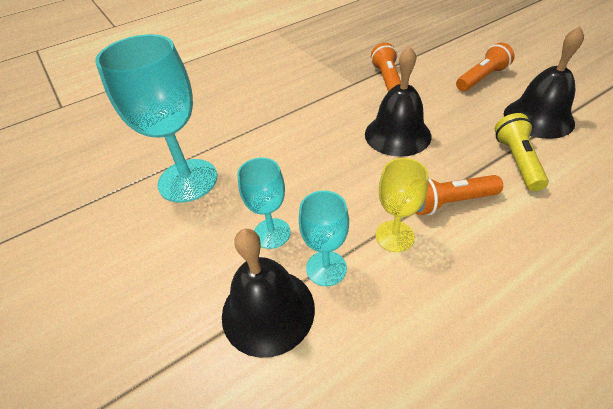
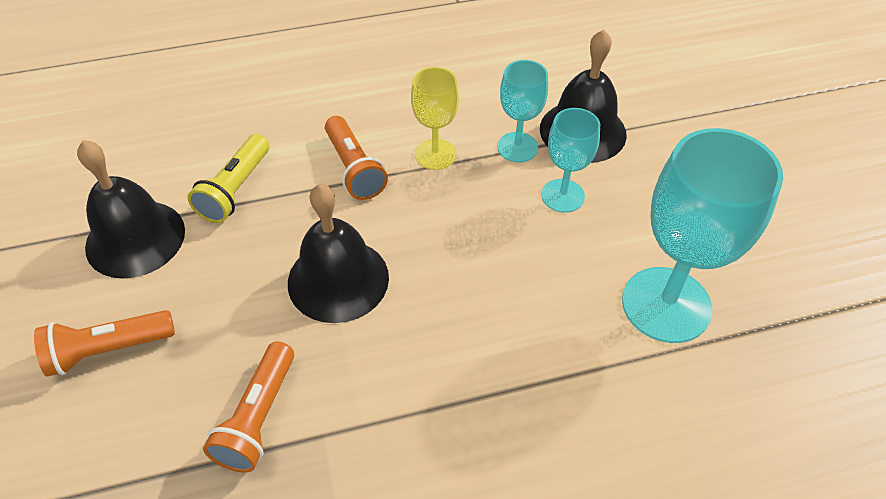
camera: 165 degrees left, 5 degrees up
orange flashlight [416,175,503,215] -> orange flashlight turned 60 degrees clockwise [325,116,388,200]

